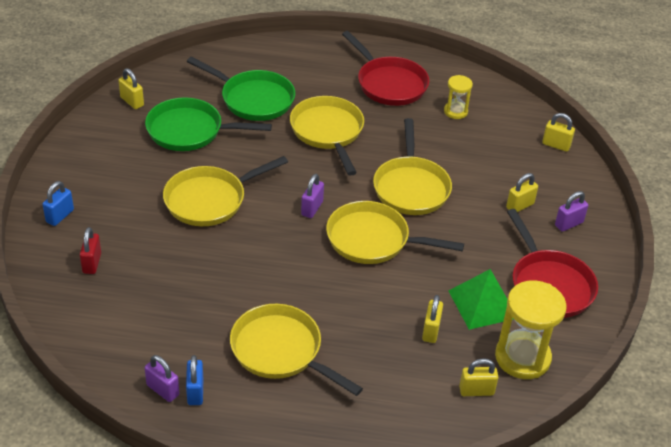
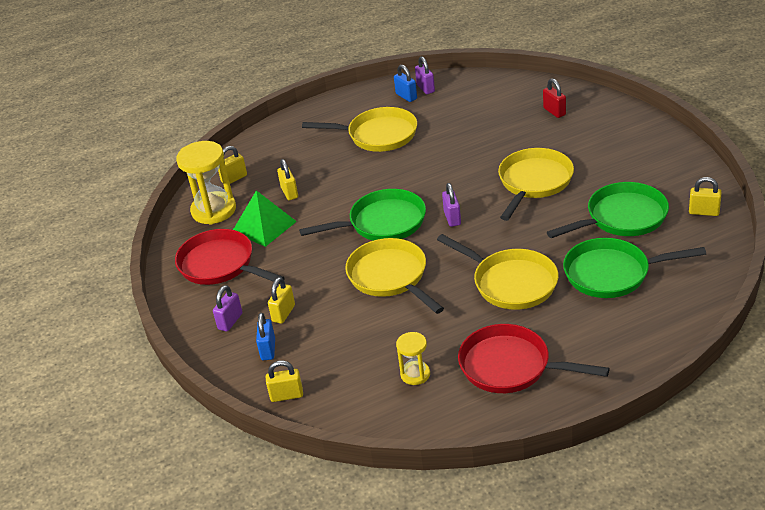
camera: 155 degrees right, 5 degrees down
blue padlock [42,181,74,226] -> blue padlock moved to [256,313,275,360]
purple padlock [145,355,179,402] -> purple padlock turned 60 degrees clockwise [415,56,435,94]
yellow pan [326,201,464,264] -> green pan [299,189,426,241]

